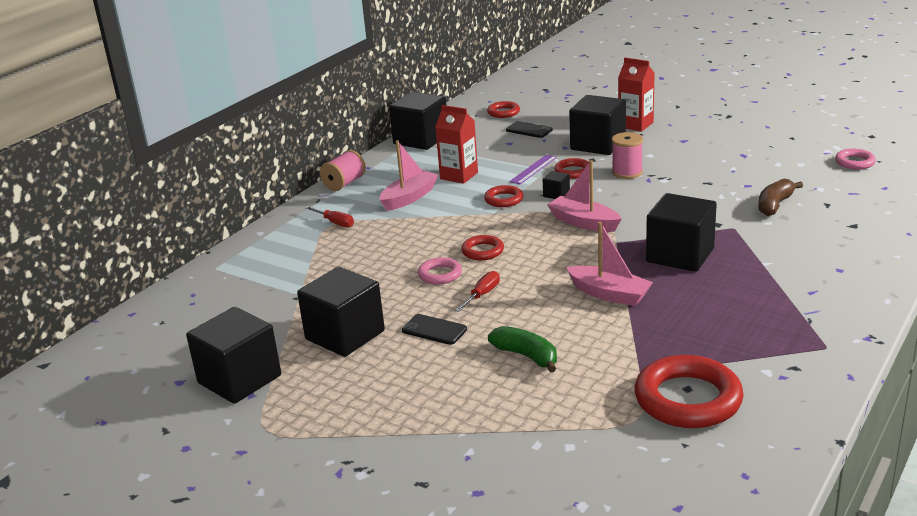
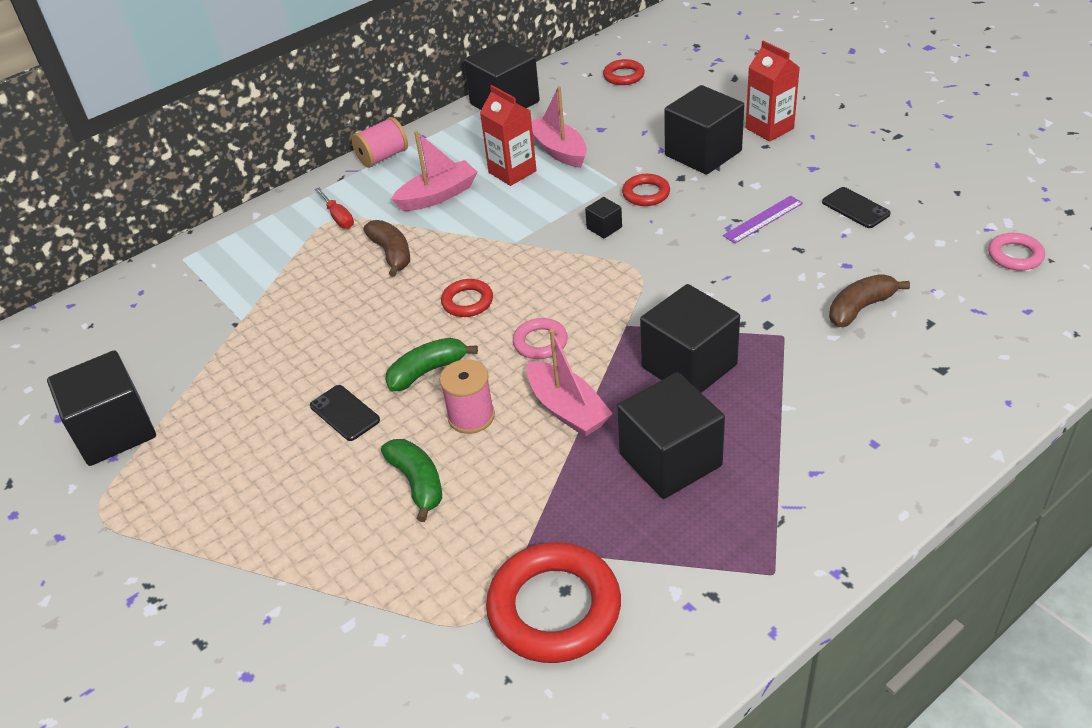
camera: 20 degrees right, 15 degrees up
black cube [297,267,385,357] -> black cube moved to [617,373,725,499]
pink ring [418,257,462,285] -> pink ring moved to [513,318,568,359]
red screwdriver [455,271,500,312] -> green banana [385,338,478,391]
red ring [484,185,523,207] -> none
black phone [506,121,553,138] -> black phone moved to [822,187,891,228]
purple ruler [509,155,557,184] -> purple ruler moved to [723,196,803,244]
pink boat [547,160,621,232] -> pink boat moved to [531,86,587,168]
pink spool [612,132,643,179] -> pink spool moved to [440,359,495,434]
none -> brown banana [364,220,410,277]

